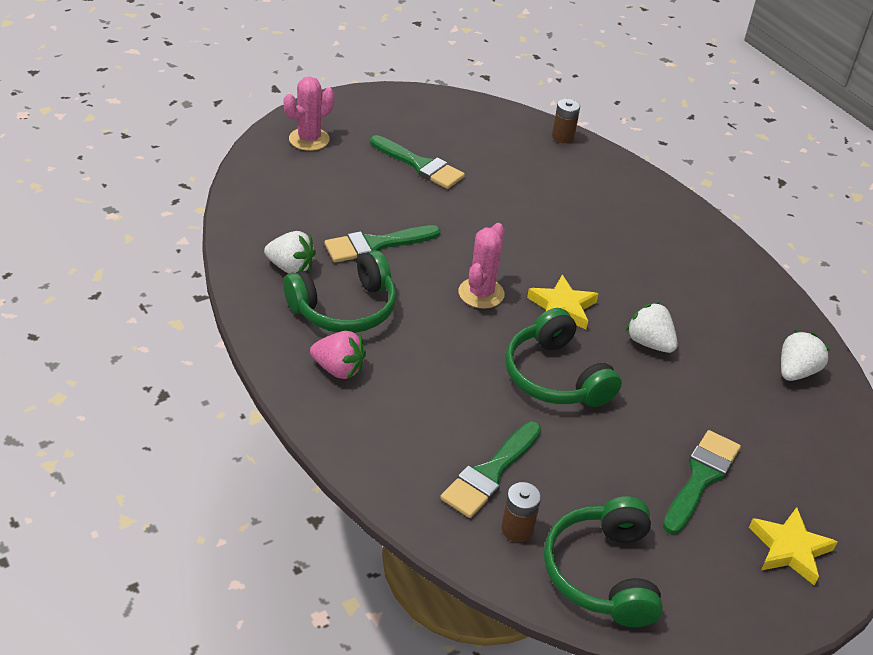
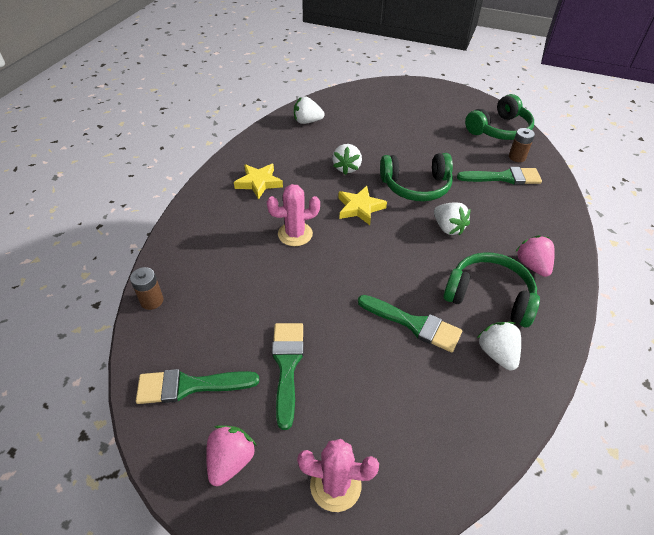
camera: 125 degrees left, 5 degrees up
pink cactus [459,223,505,309] -> pink cactus moved to [267,184,320,246]
green headphones [505,308,622,407] -> green headphones turned 60 degrees clockwise [380,153,453,201]
green brush [663,430,741,534] -> green brush moved to [136,369,259,404]
yellow star [749,507,838,586] -> yellow star moved to [234,164,283,200]
none -> pink strawberry [206,425,257,486]
none -> white strawberry [434,202,471,236]

